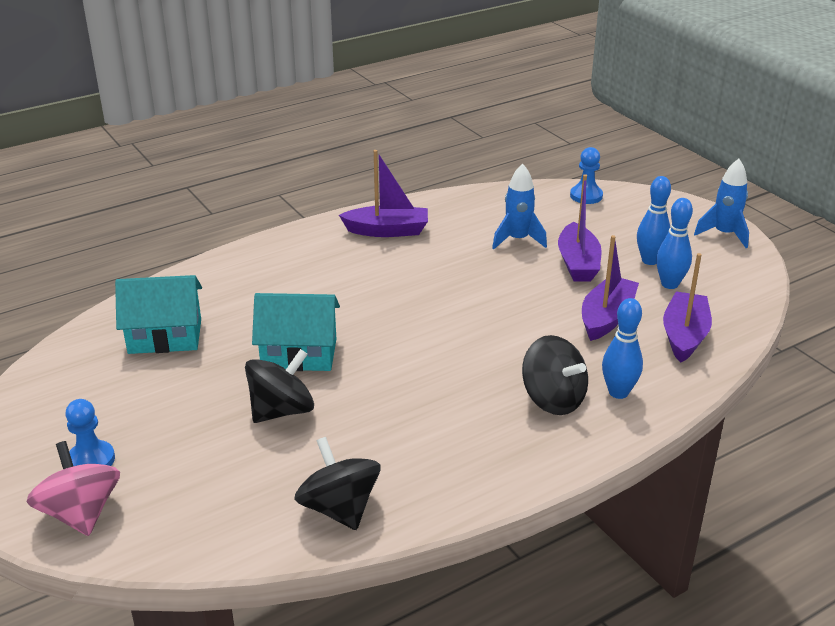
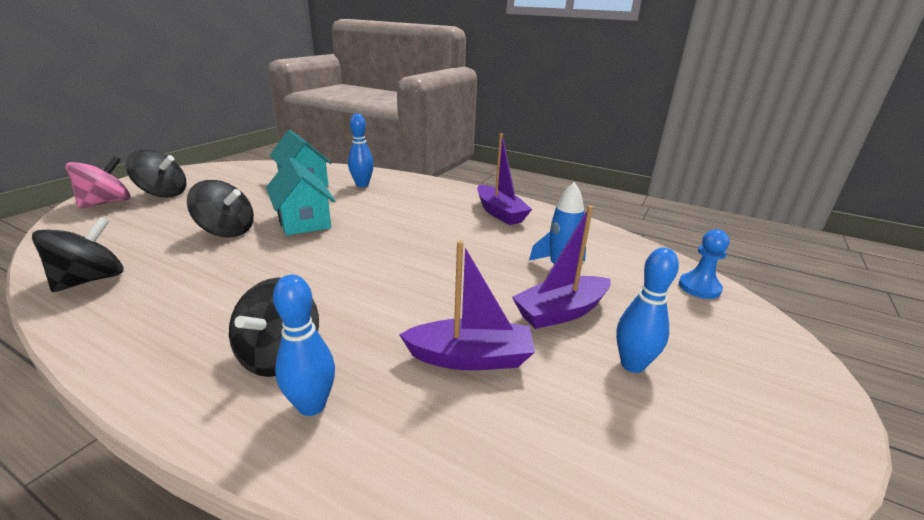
camera: 60 degrees right, 5 degrees down
blue pawn [65,399,115,466] -> black spinning top [126,150,186,198]
blue bowling pin [656,198,693,289] -> blue bowling pin moved to [348,114,374,187]
purple boat [663,253,712,363] -> none
blue rocket [694,159,749,248] -> none

